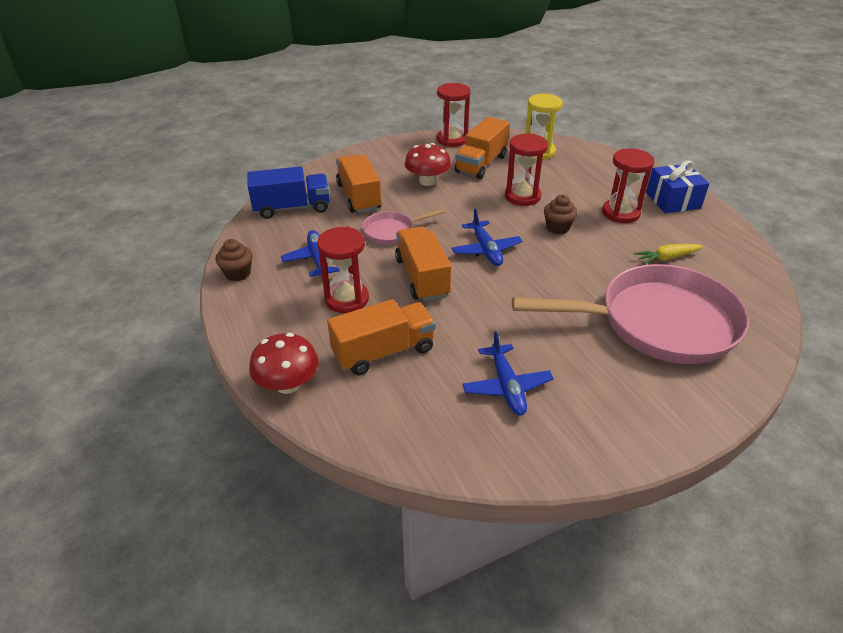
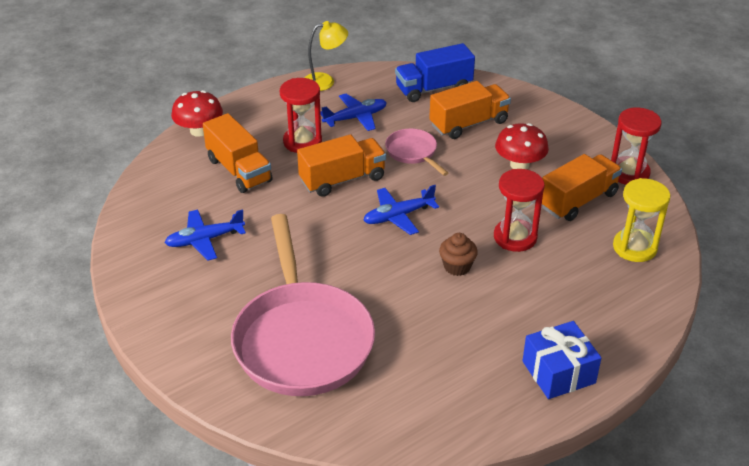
camera: 80 degrees right, 0 degrees up
brown cupcake [215,239,253,281] -> yellow lamp [304,21,348,91]
blue truck [247,166,330,219] -> blue truck turned 90 degrees clockwise [395,43,475,102]
orange truck [454,117,510,179] -> orange truck turned 120 degrees clockwise [542,154,622,221]
red hourglass [602,149,654,223] -> none
yellow carrot [634,244,703,265] -> none

